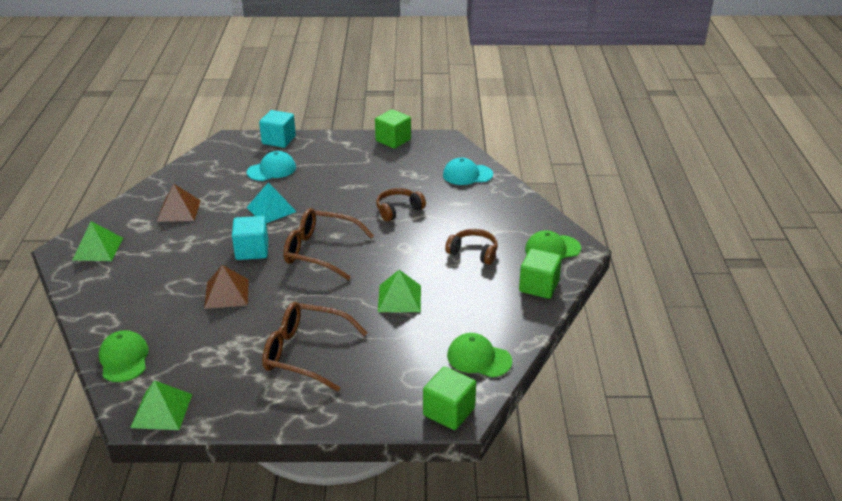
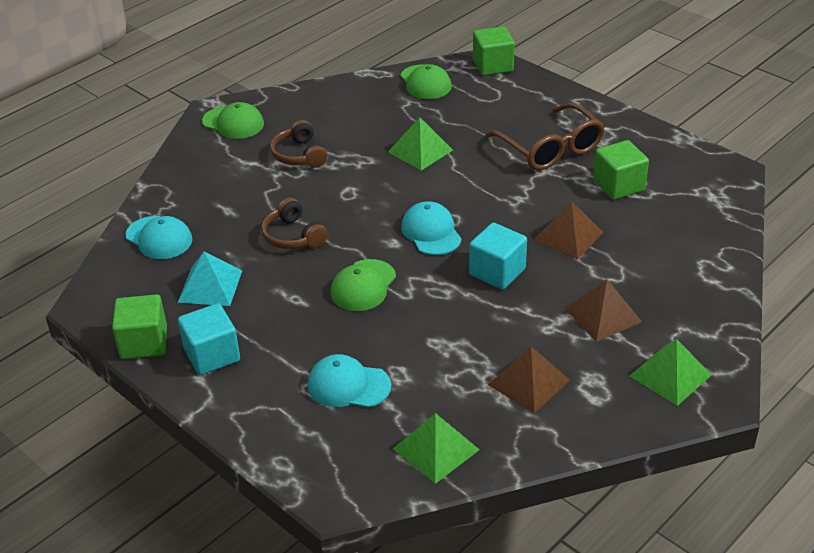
camera: 135 degrees left, 5 degrees up
green cap [99,330,149,382] -> green cap moved to [330,259,396,311]
green pyramid [130,380,192,430] -> green pyramid moved to [393,413,480,484]
turquoise pyramid [246,182,297,223] -> turquoise pyramid moved to [178,251,242,306]
turquoise cube [259,110,296,148] -> turquoise cube moved to [178,303,240,375]
brown glasses [284,208,374,280] -> turquoise cap [401,201,462,255]
brown headphones [376,188,426,221] -> brown headphones turned 45 degrees clockwise [261,198,328,249]
green cube [519,248,562,299] -> green cube moved to [593,140,649,200]
none -> brown pyramid [564,280,642,342]

